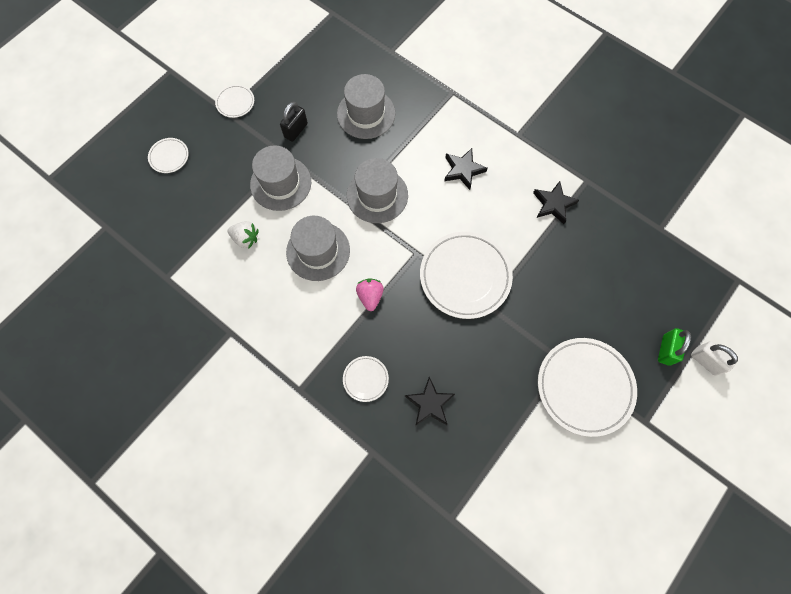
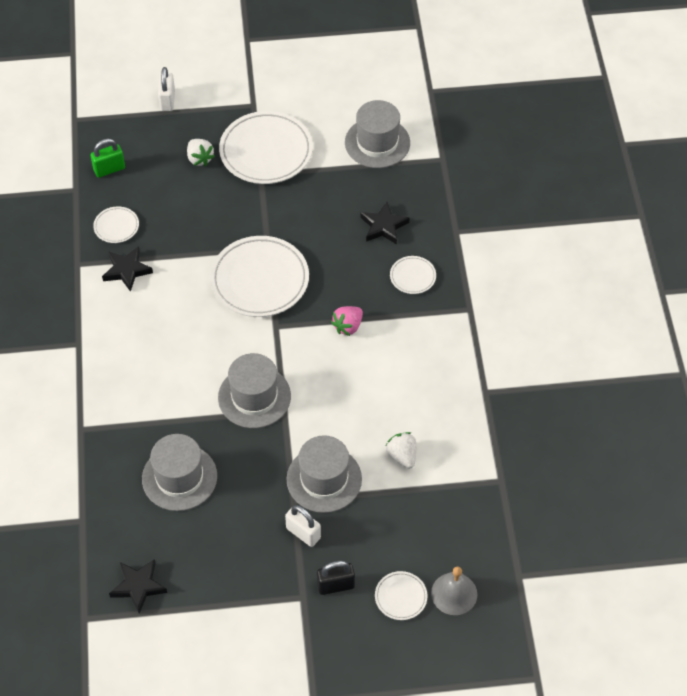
camera: 135 degrees left, 15 degrees down
white plate [215,85,254,118] -> white plate moved to [93,206,139,243]
black padlock [280,102,308,142] -> black padlock moved to [317,561,355,595]
grey hat [286,216,350,281] -> grey hat moved to [345,100,410,168]
black star [444,148,488,190] -> black star moved to [109,559,167,614]
green padlock [658,328,691,366] -> green padlock moved to [90,139,125,178]
none -> white strawberry [187,139,215,166]
none -> white padlock [285,505,321,547]
none -> grey bell [431,567,477,615]

